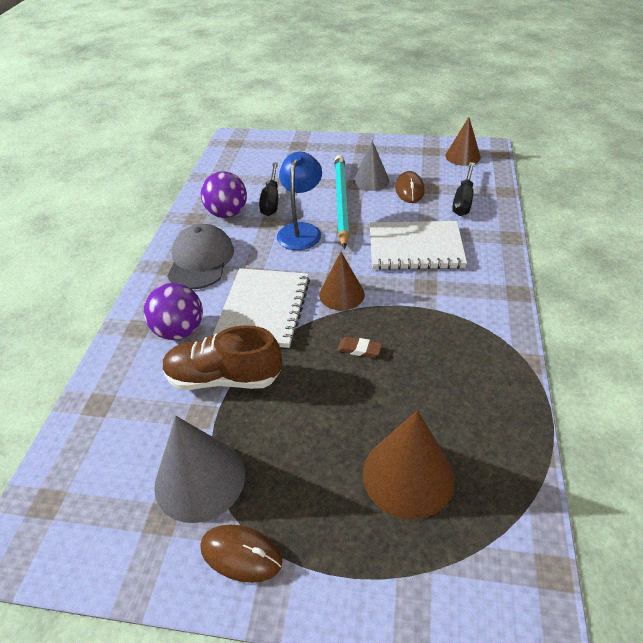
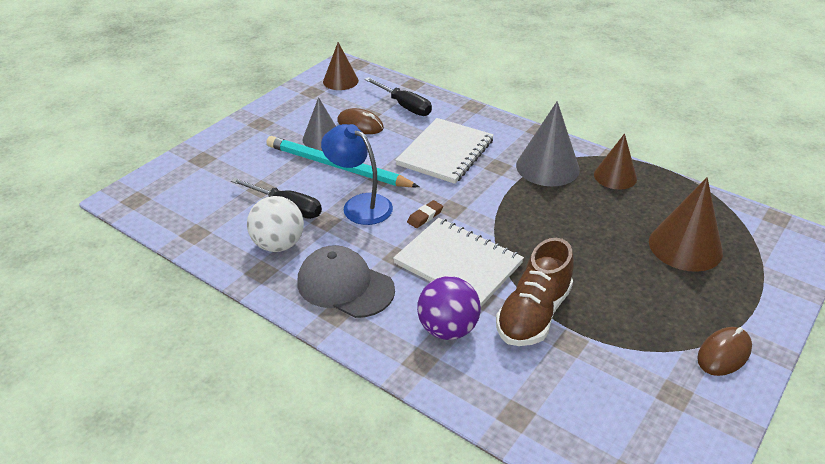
camera: 65 degrees left, 5 degrees down
grey cone [154,416,245,523] -> grey cone moved to [516,101,580,186]
purple ball [201,171,247,218] -> white ball [247,196,304,252]
brown cone [319,252,365,310] -> brown cone moved to [594,133,637,190]
brown eraser [337,336,382,358] -> brown eraser moved to [407,200,443,228]

